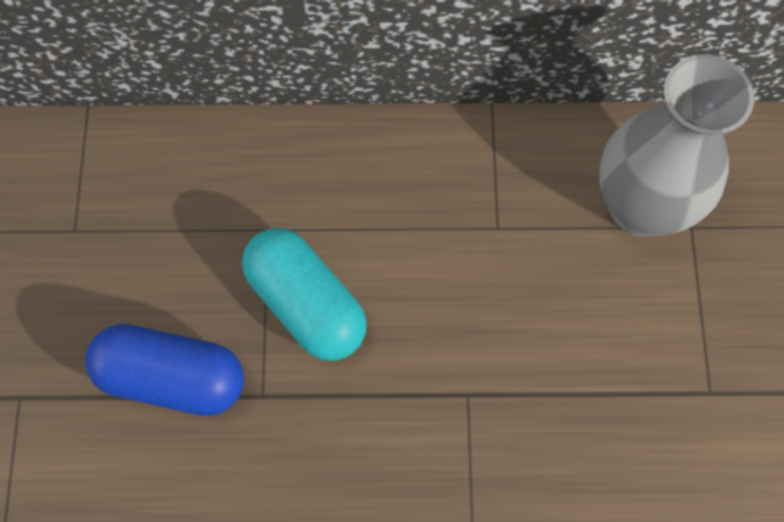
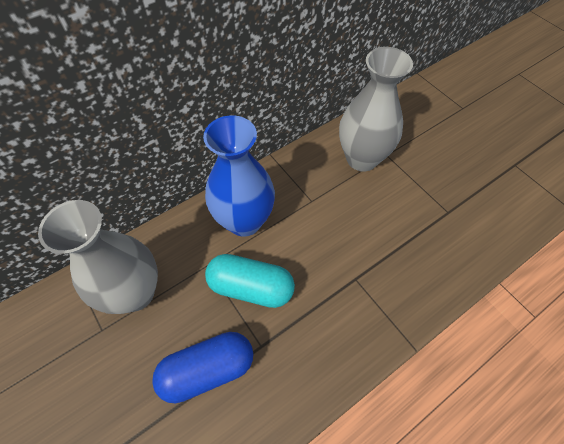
camera: 35 degrees left, 10 degrees down
none -> grey vase [38,200,158,314]
none -> blue vase [203,115,275,237]

